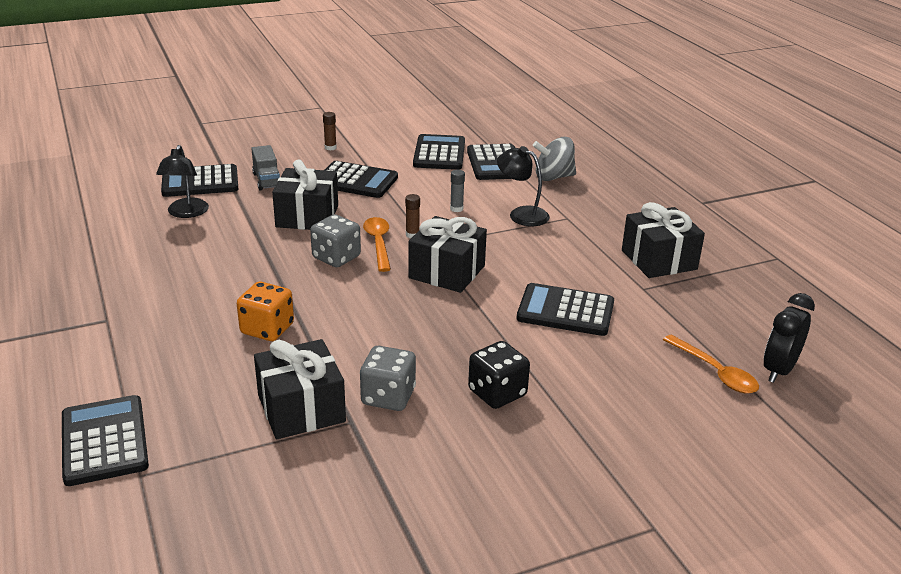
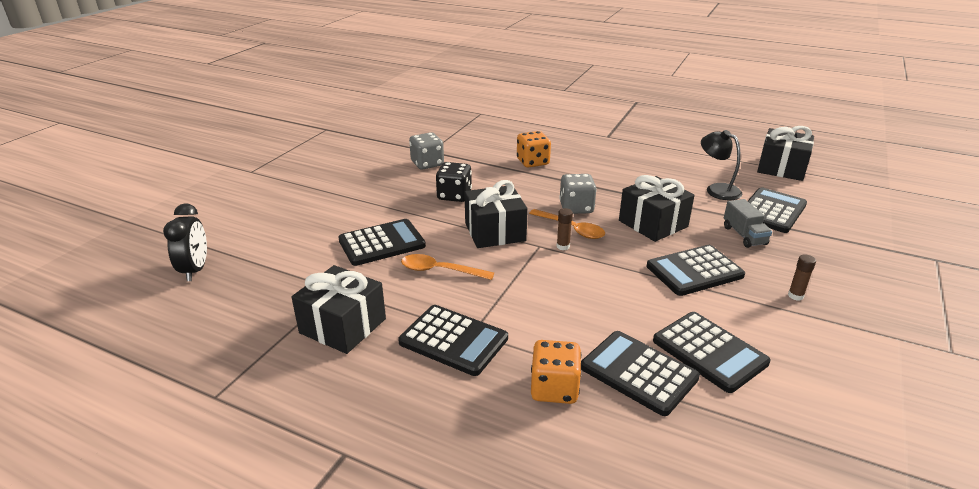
camera: 140 degrees right, 0 degrees up
black calculator [62,395,149,486] -> black calculator moved to [398,305,508,376]
grey truck [251,145,280,191] -> grey truck turned 135 degrees counterclockwise [724,199,772,248]
black gift [254,339,346,439] -> black gift moved to [757,126,814,181]
grey glue stick [450,170,465,212] -> none
black dice [468,341,530,409] -> black dice moved to [436,162,472,202]
black lamp [497,146,550,226] -> none
grey spinning top [533,137,576,181] -> orange dice [531,340,582,404]
orange spoon [663,334,759,394] -> orange spoon moved to [401,254,494,280]

